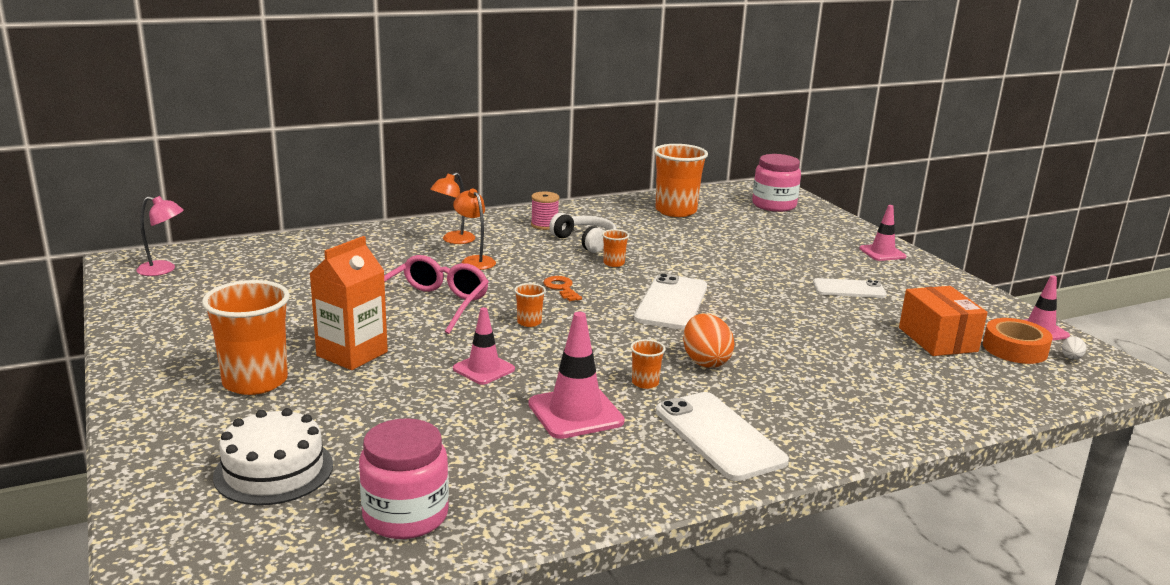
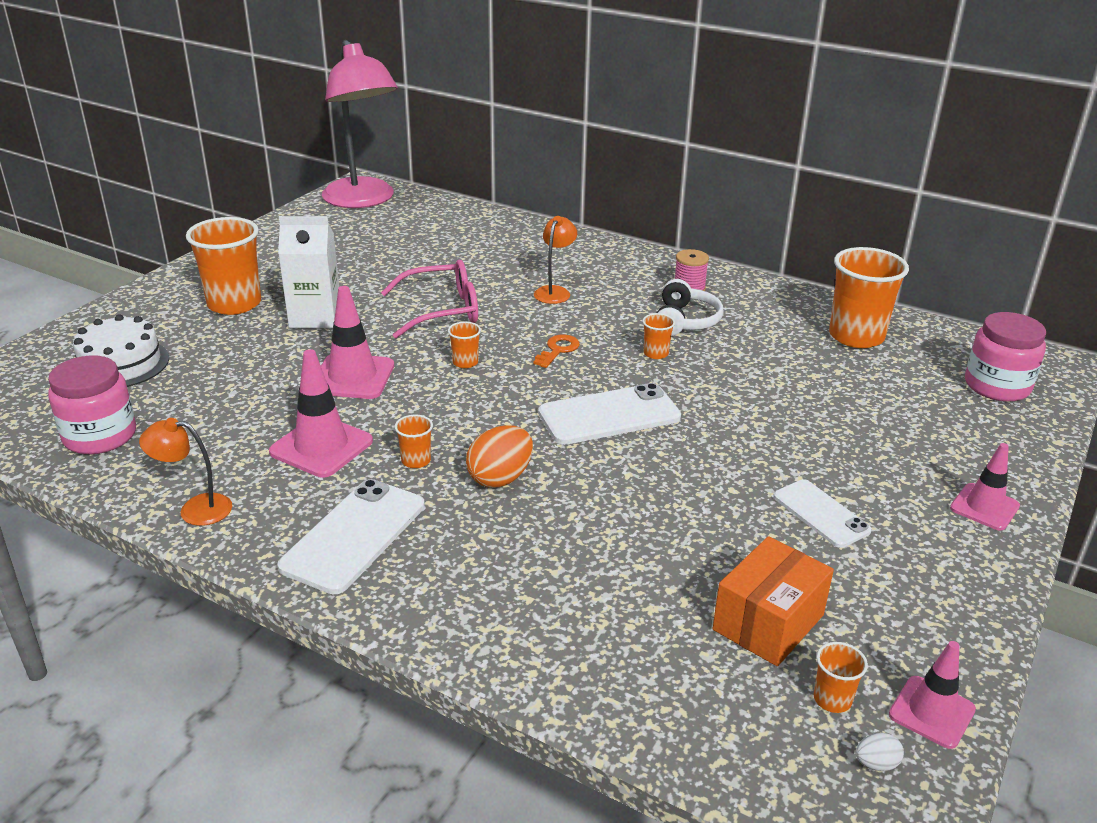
camera: 55 degrees right, 10 degrees up
pink lamp [136,196,184,276] -> pink lamp [322,40,398,208], size x2.31
orange carton [310,236,388,370] -> white carton [278,216,339,328]
orange lamp [430,172,475,244] -> orange lamp moved to [139,418,232,526]
pink traffic cone [453,307,515,385] -> pink traffic cone [321,286,394,399], size x1.53
orange tape [983,318,1053,364] -> orange cup [814,642,868,713]

